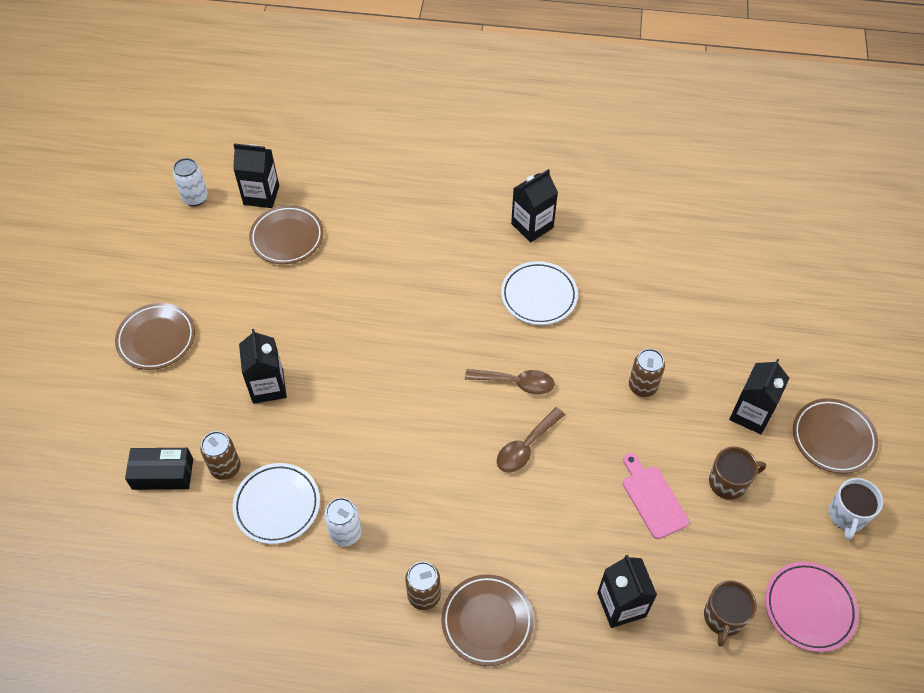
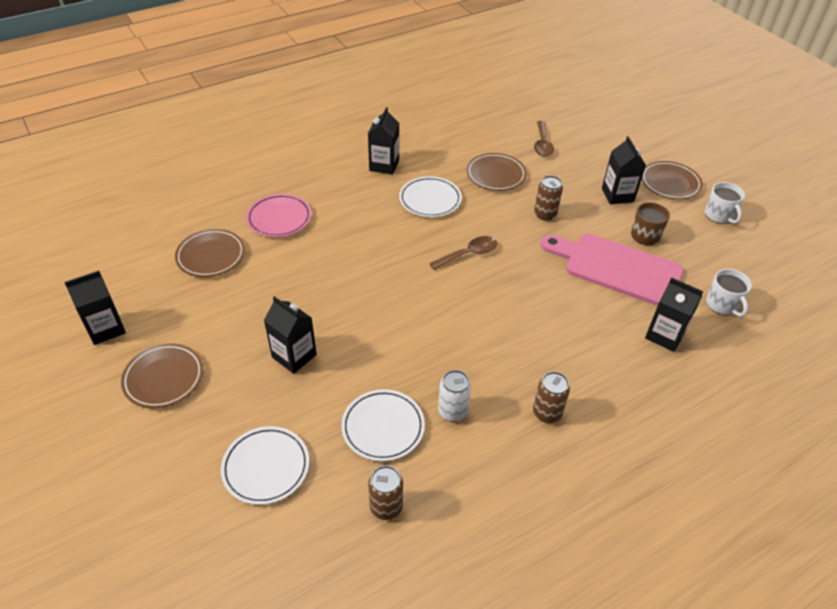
camera: 40 degrees left, 10 degrees down
black box [125,448,193,490] -> white plate [221,426,309,505]
white can [173,158,208,206] -> none
brown can [200,431,241,480] -> brown can moved to [368,466,403,520]
black carton [233,144,279,208] -> black carton moved to [64,271,126,345]
brown plate [441,574,534,666] -> brown plate moved to [466,153,527,191]
brown spoon [497,407,565,473] -> brown spoon moved to [534,121,554,157]
pink cutting board [623,453,689,539] -> pink cutting board [540,234,684,306], size x1.93
brown mug [704,581,757,647] -> white mug [706,269,752,317]
pink plate [765,562,859,652] -> pink plate moved to [246,194,312,237]

